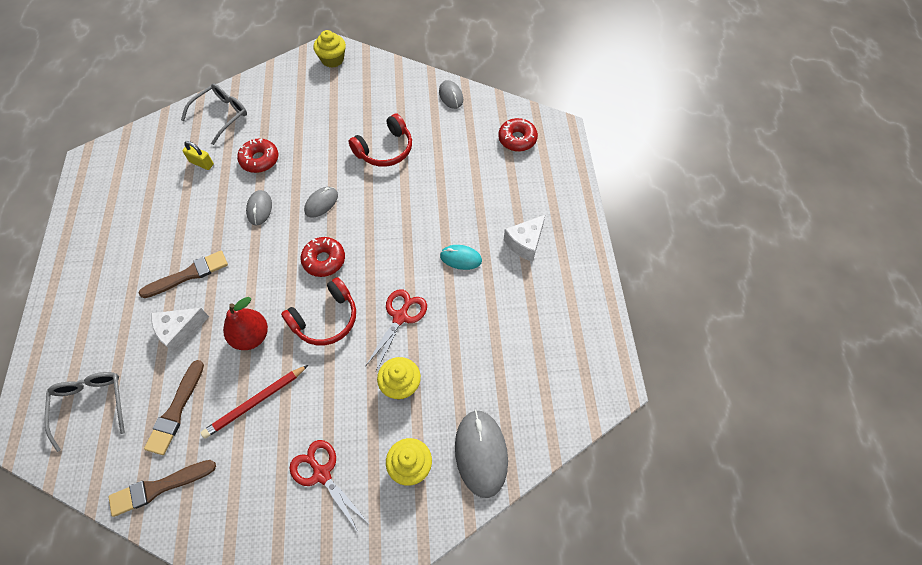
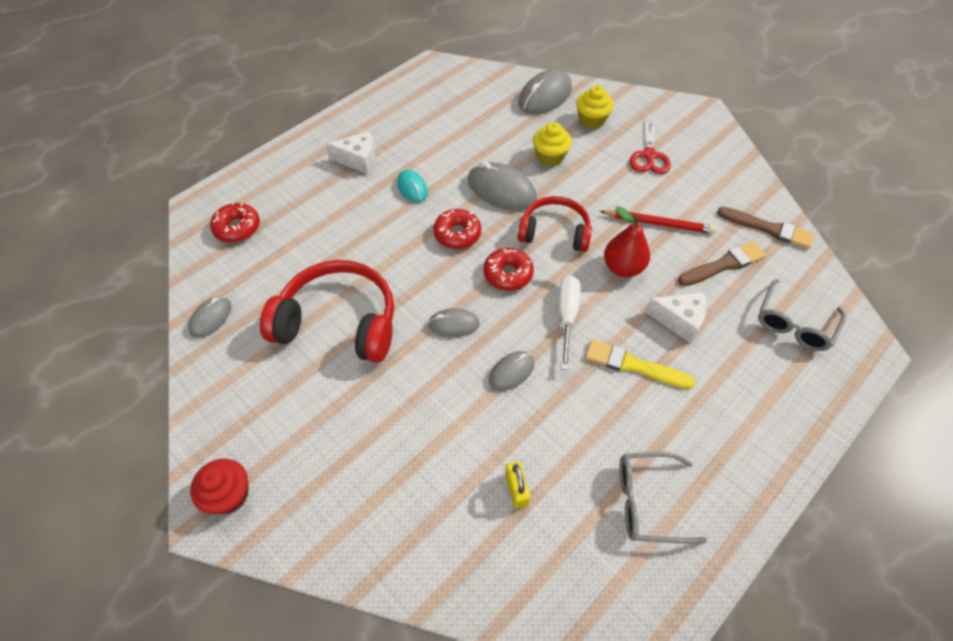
camera: 130 degrees left, 5 degrees down
brown brush [139,251,228,298] -> yellow brush [585,339,695,389]
grey glasses [181,83,247,145] -> grey glasses moved to [619,452,707,544]
red donut [237,138,278,173] -> red donut moved to [433,209,481,249]
yellow cupcake [313,30,346,68] -> red cupcake [190,459,249,514]
red headphones [349,113,412,167] -> red headphones [260,260,394,363], size x1.55
red scissors [366,289,427,371] -> grey mouse [468,162,537,211]
none -> white screwdriver [558,276,581,370]

